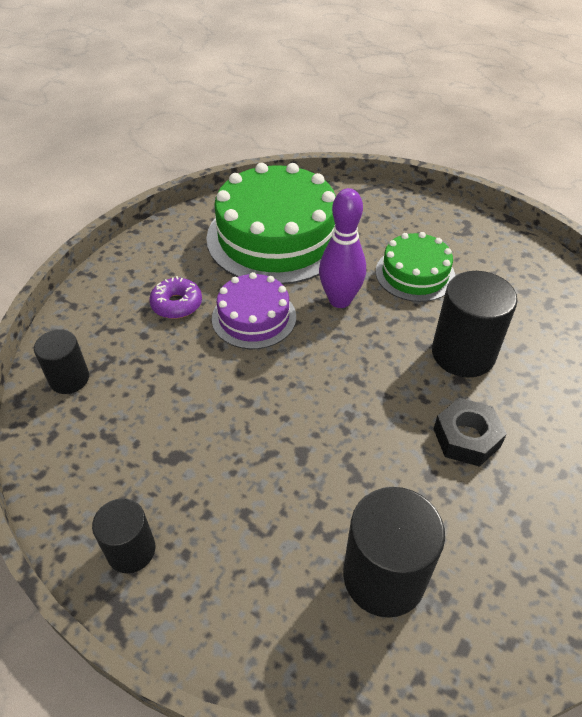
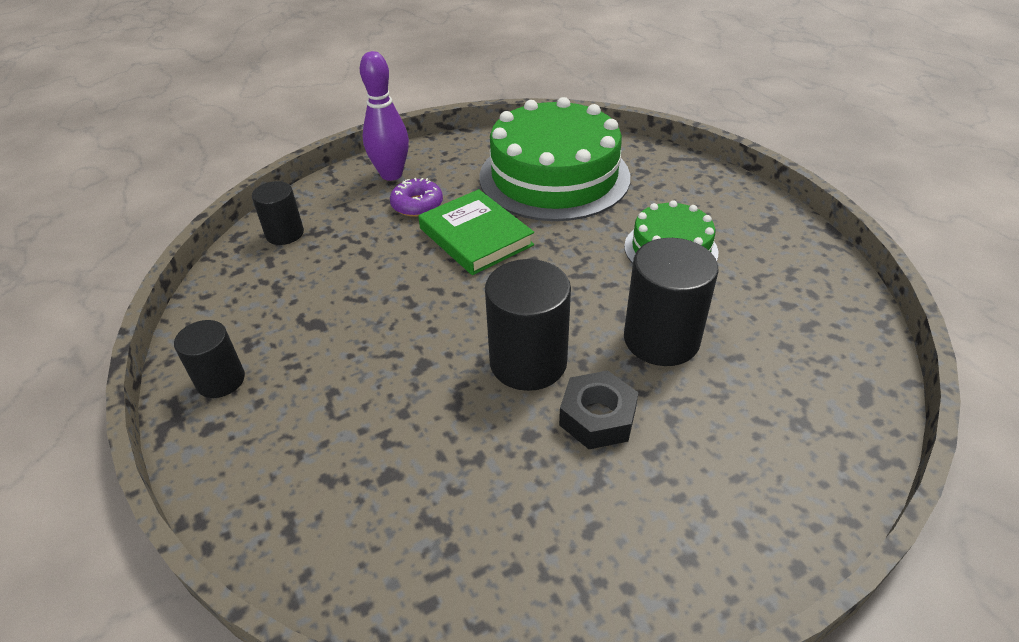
camera: 30 degrees right, 5 degrees down
purple cake [212,272,296,349] -> green book [418,189,534,275]
purple bowling pin [319,188,366,308] -> purple bowling pin moved to [360,51,409,181]
black cylinder [343,487,445,618] -> black cylinder moved to [485,259,571,391]

